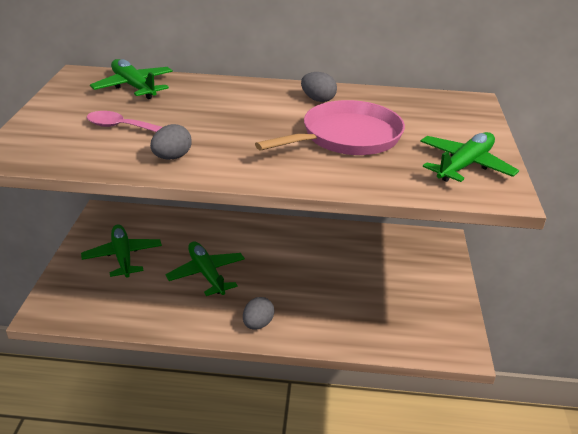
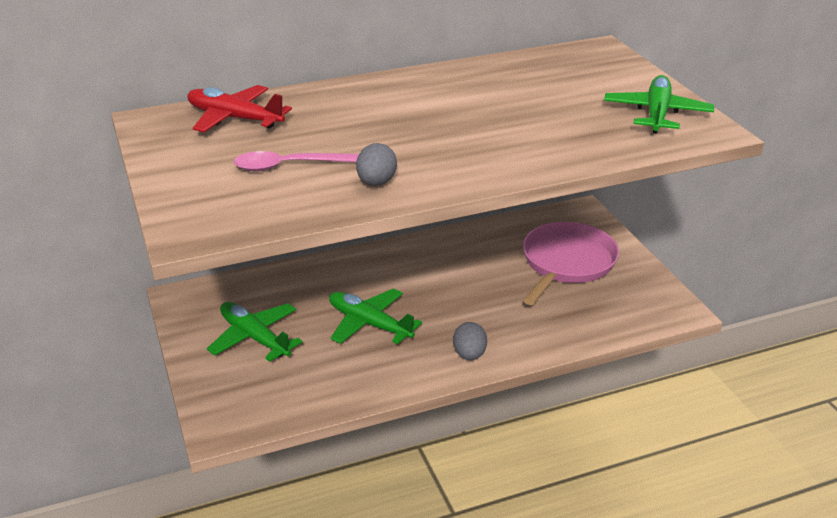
camera: 25 degrees left, 0 degrees up
green plane [90,59,173,99] -> red plane [187,85,292,132]
pink pan [255,100,405,155] -> pink pan moved to [523,222,619,305]
grey egg [301,72,337,102] -> none

